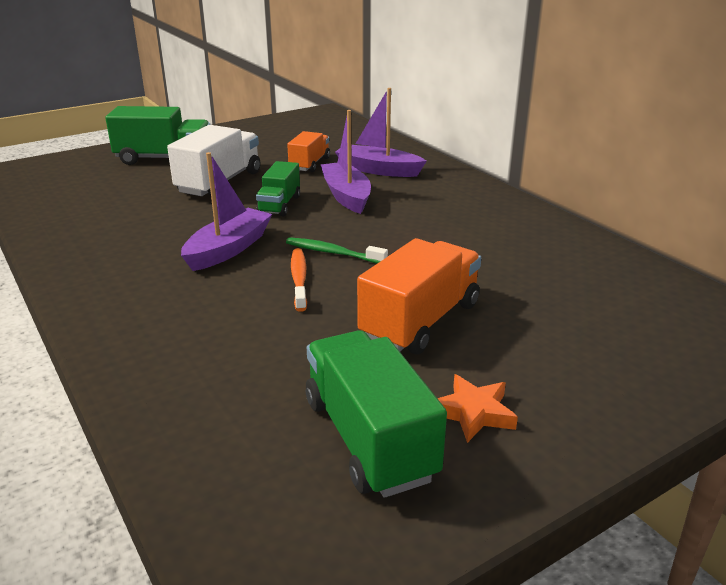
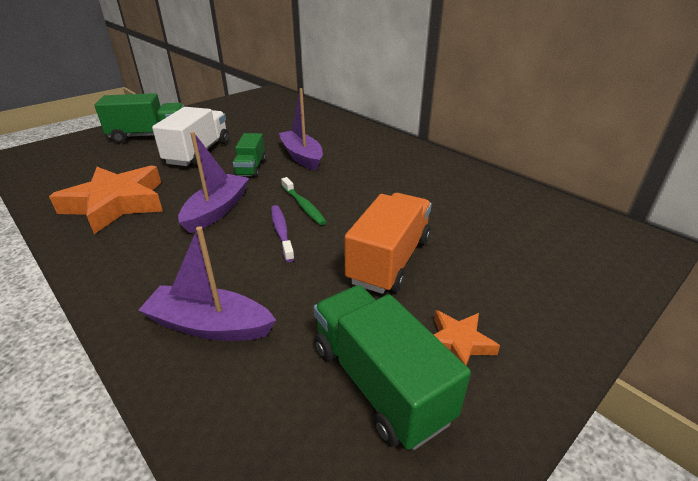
camera: 10 degrees left, 5 degrees up
green toothbrush [286,237,388,264] -> green toothbrush turned 135 degrees counterclockwise [281,177,327,225]
orange truck [287,131,330,172] -> none
orange toothbrush [291,248,307,312] -> purple toothbrush [271,205,295,262]
purple boat [335,88,427,177] -> purple boat moved to [138,226,276,341]
none -> orange star [49,165,163,234]

